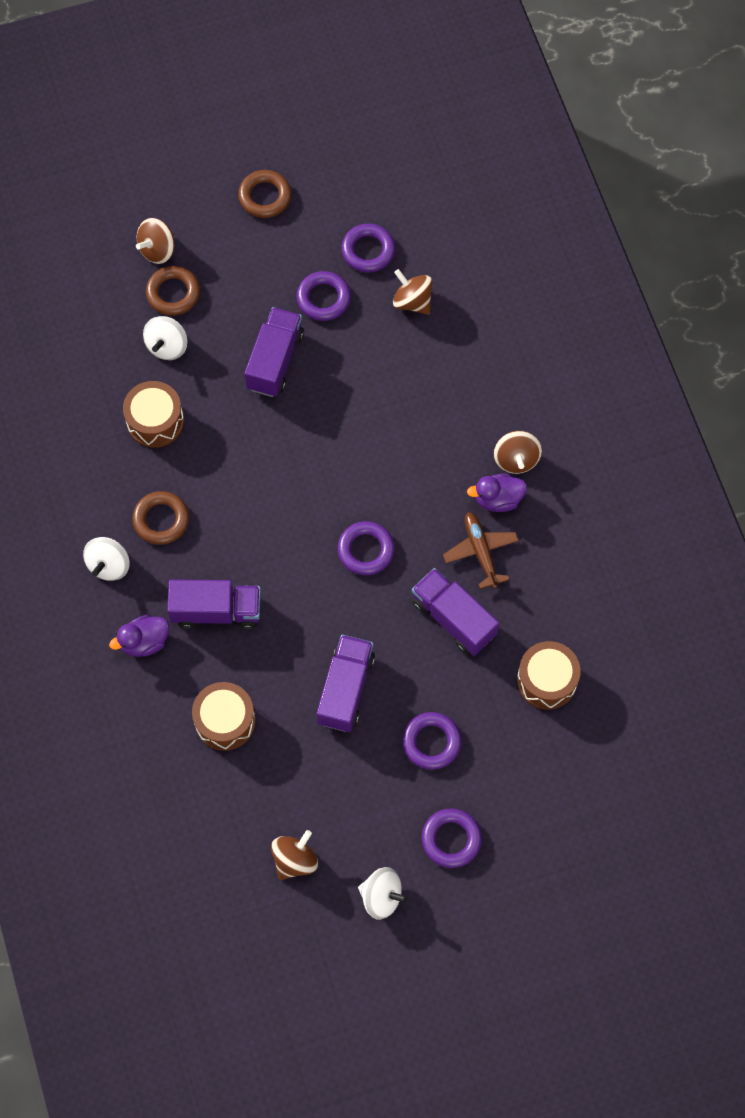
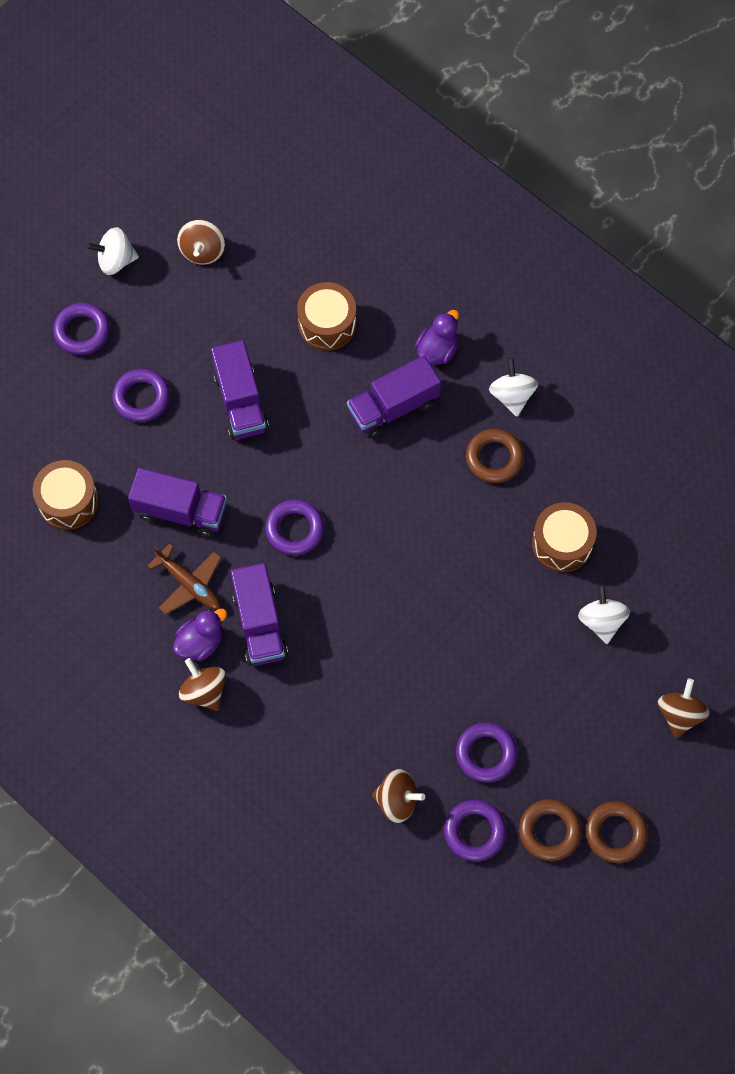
camera: 150 degrees right, 0 degrees up
brown ring [146,266,200,316] -> brown ring moved to [519,799,581,861]
purple truck [244,307,304,397] -> purple truck moved to [231,563,288,666]

